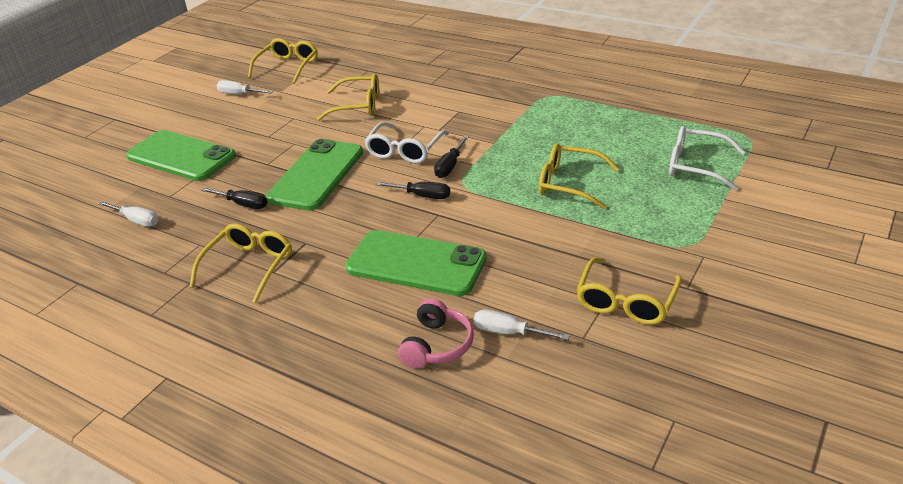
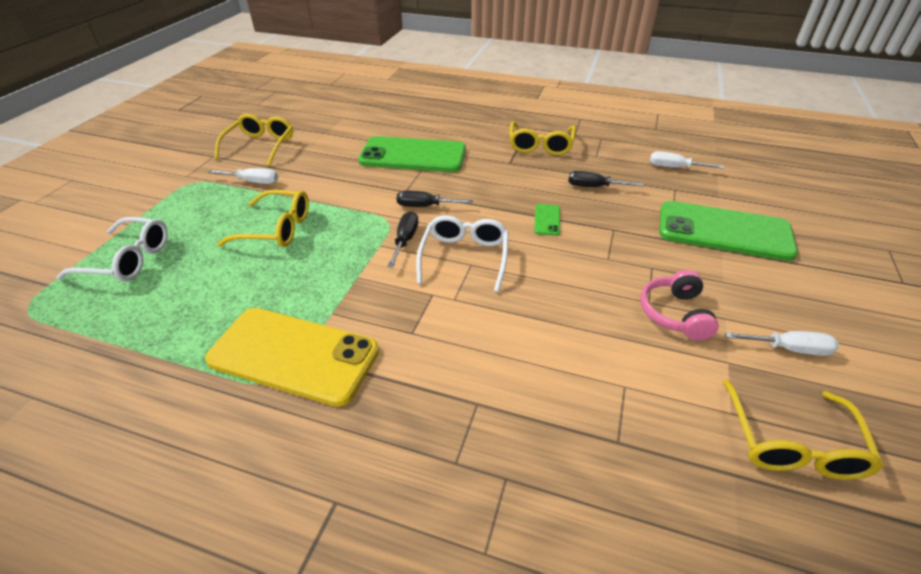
camera: 165 degrees right, 5 degrees up
green phone [266,139,363,210] -> green phone [534,204,560,236], size x0.41
yellow glasses [317,74,379,121] -> none
pink headphones [398,298,474,368] -> pink headphones moved to [640,270,719,340]
white screwdriver [474,310,570,340] -> white screwdriver moved to [208,168,278,184]
none -> yellow phone [205,308,379,407]

